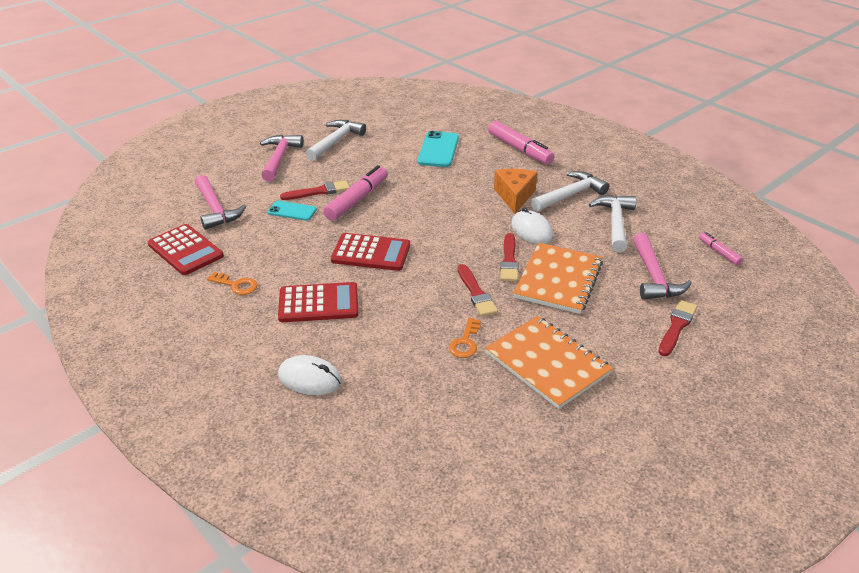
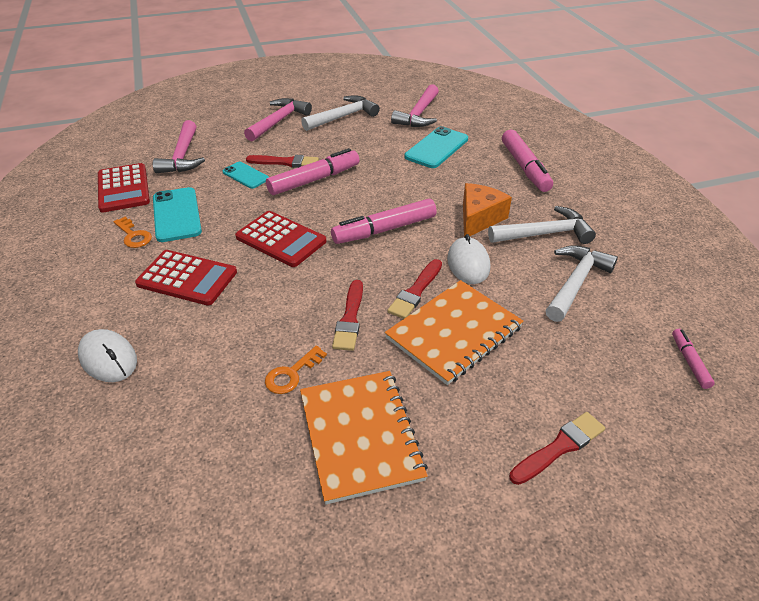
camera: 25 degrees right, 5 degrees up
pink hammer [633,233,692,300] -> pink hammer moved to [391,84,439,127]
none -> turquoise phone [153,187,202,242]
none -> pink marker [331,199,437,244]

